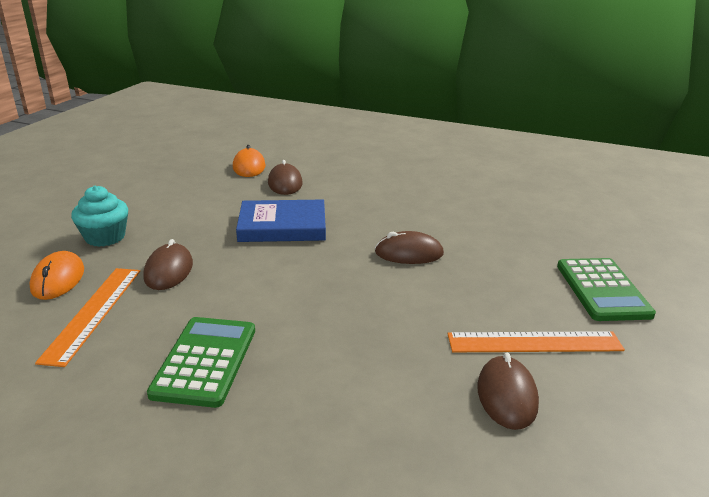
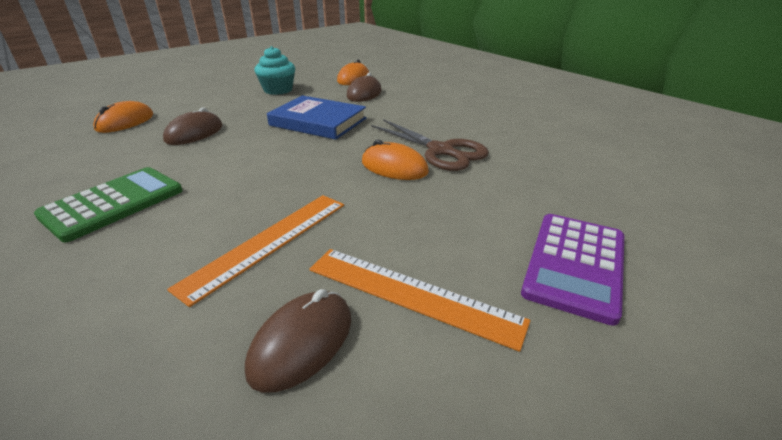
camera: 30 degrees right, 5 degrees up
orange ruler [35,268,140,367] -> orange ruler moved to [167,195,344,307]
turquoise cupcake [71,186,128,247] -> turquoise cupcake moved to [255,46,295,95]
brown mouse [375,231,444,264] -> orange mouse [362,140,429,180]
green calculator [557,258,656,321] -> purple calculator [521,214,624,326]
none -> brown scissors [371,119,489,171]

